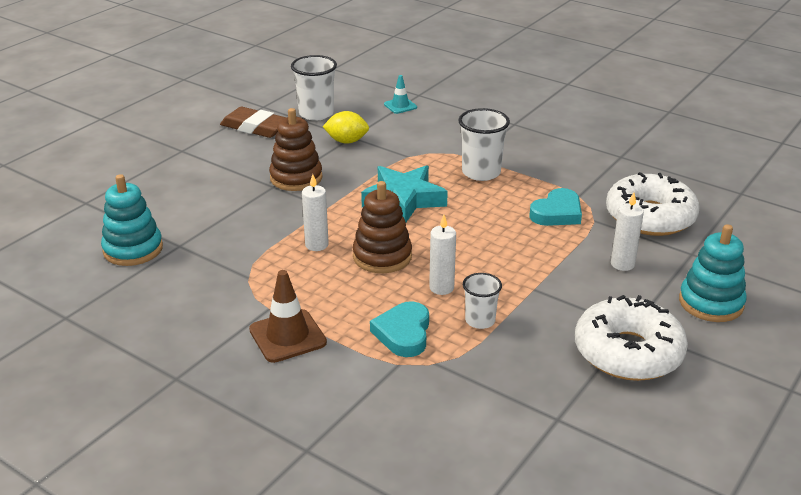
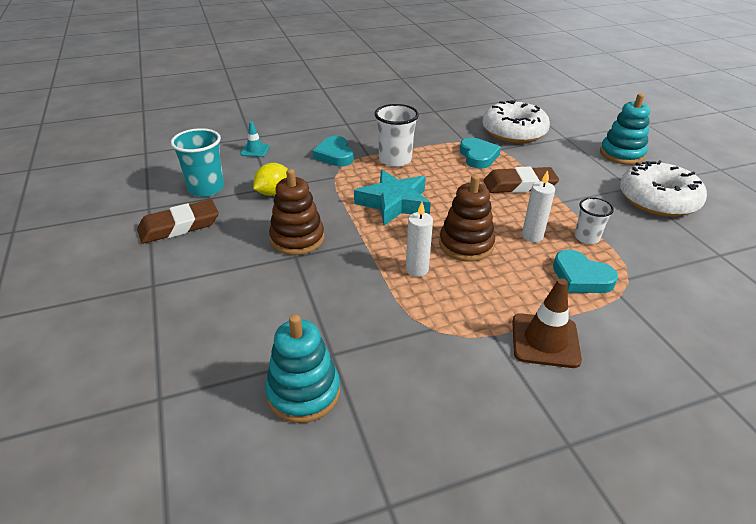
camera: 55 degrees left, 5 degrees up
white cup [291,55,337,120] -> turquoise cup [171,128,224,197]
white candle [611,192,644,271] -> none
none -> turquoise heart [313,136,354,166]
none -> brown eraser [483,166,559,193]

